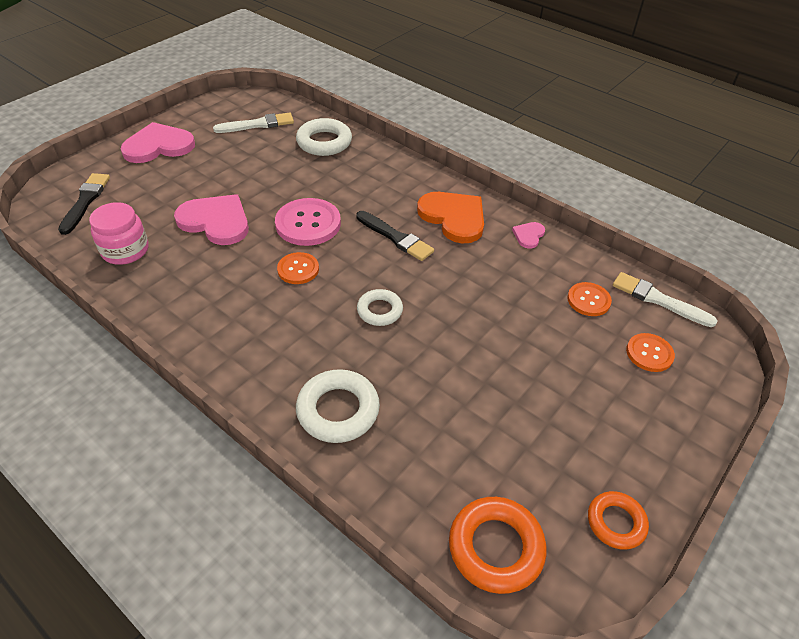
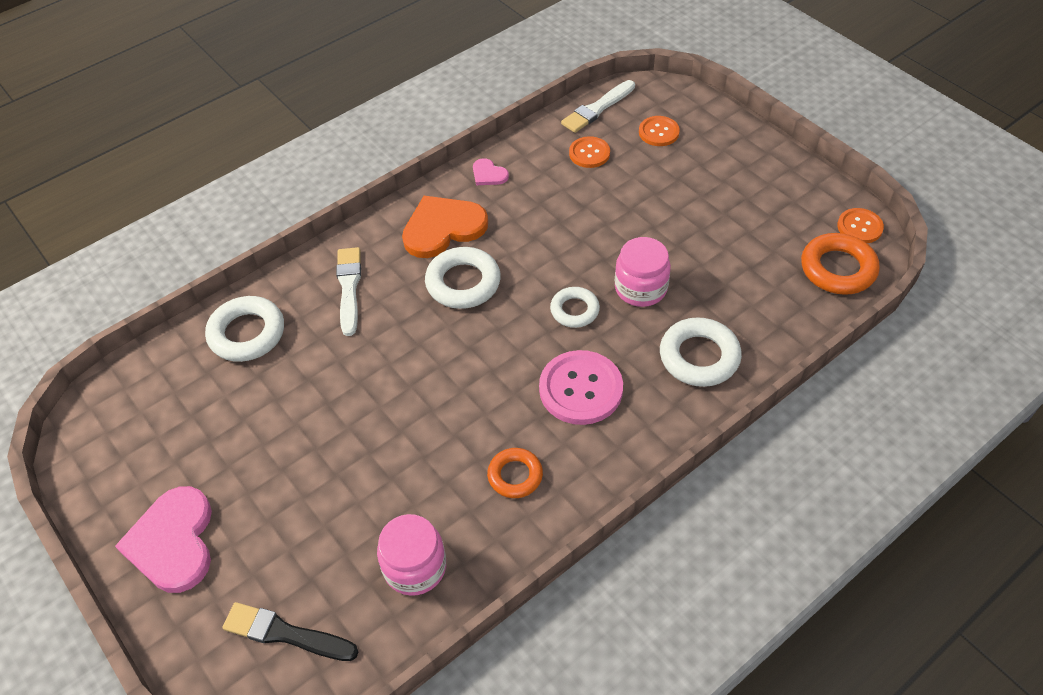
camera: 75 degrees left, 5 degrees up
pink heart [174,194,249,245] -> none
white brush [213,113,294,133] -> white brush moved to [336,247,361,336]
pink button [275,198,341,246] -> pink button moved to [539,350,623,425]
orange button [277,252,319,284] -> orange button moved to [837,208,884,243]
black brush [356,211,434,261] -> white ring [425,247,501,309]
orange ring [588,491,649,550] -> orange ring moved to [487,448,543,498]
none -> pink jar [615,237,671,307]

